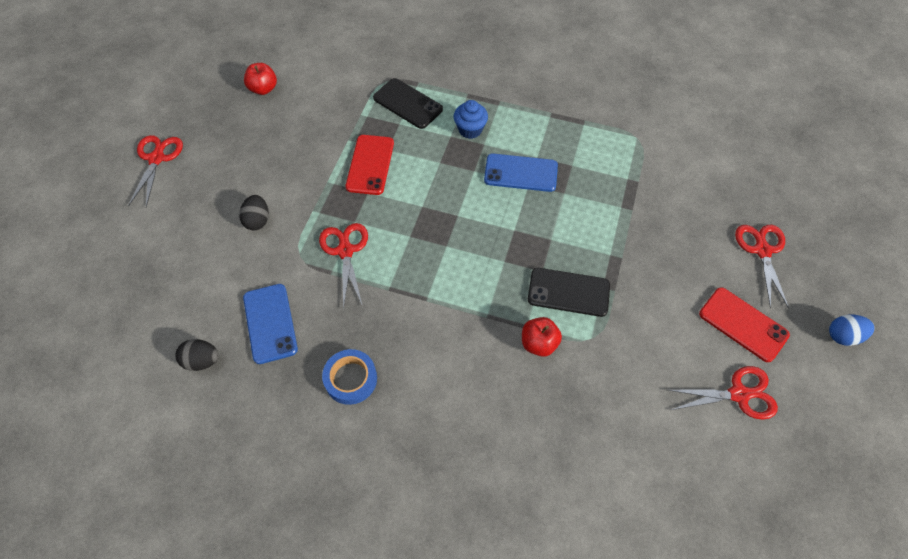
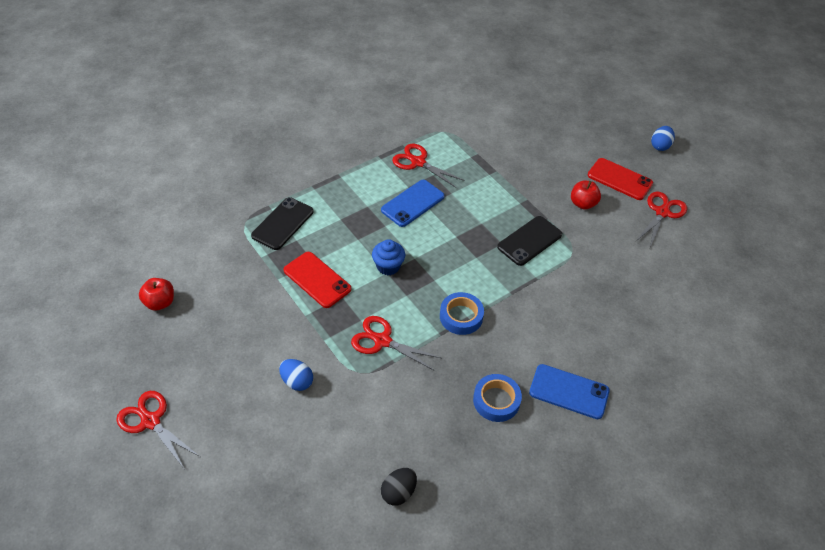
camera: 55 degrees left, 10 degrees down
black egg [239,195,269,230] -> blue egg [279,359,313,391]
blue phone [243,284,298,364] -> blue phone moved to [529,364,610,419]
black phone [373,78,443,129] -> black phone turned 45 degrees counterclockwise [251,197,314,250]
blue cupcake [454,100,488,139] -> blue cupcake moved to [372,239,405,275]
red apple [522,317,562,357] -> red apple moved to [571,181,601,210]
red phone [699,287,790,362] -> red phone turned 45 degrees clockwise [588,158,653,200]
red scissors [735,225,789,309] -> red scissors moved to [392,144,464,188]
none -> blue tape [440,292,484,335]

